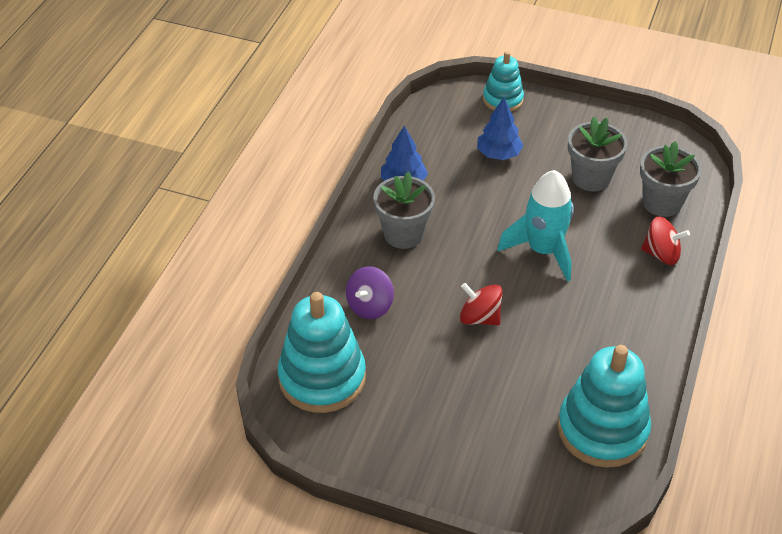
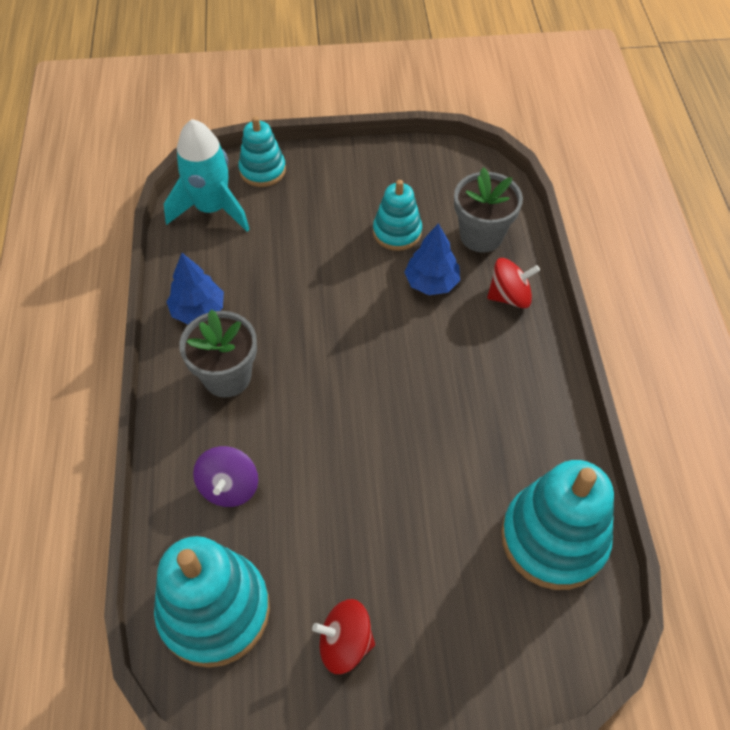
camera: 25 degrees left, 10 degrees up
red spinning top [460,283,502,325] -> red spinning top moved to [312,599,375,674]
blue tree [477,98,523,160] -> blue tree moved to [404,223,460,295]
turquoise rocket [497,170,574,282] -> turquoise rocket moved to [164,119,250,232]
grey flower pot [568,117,627,191] -> turquoise stacking toy [373,180,422,251]

